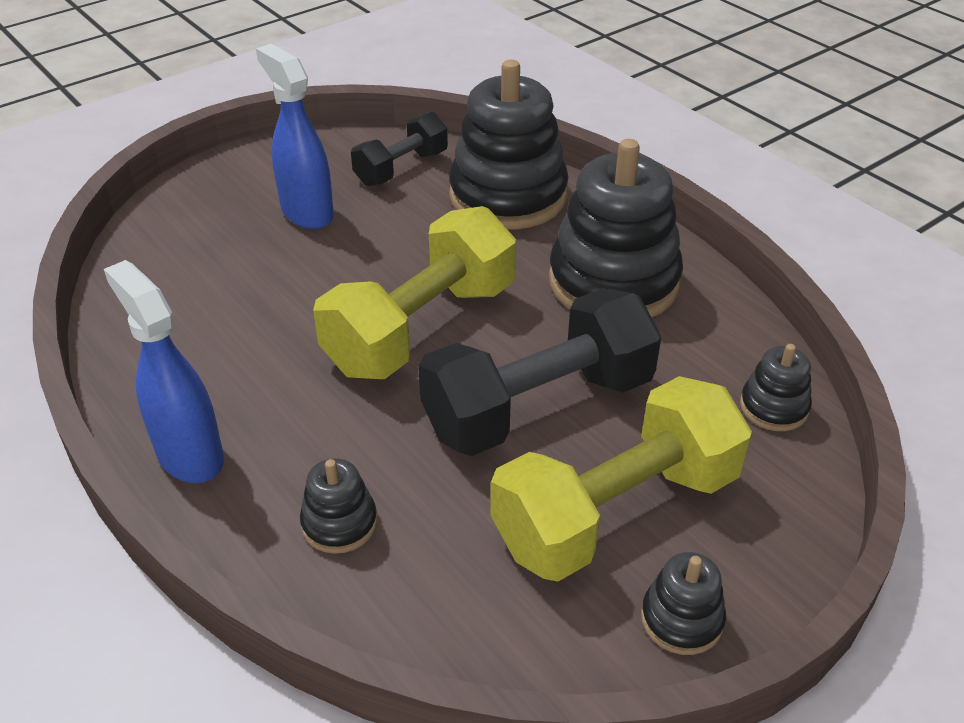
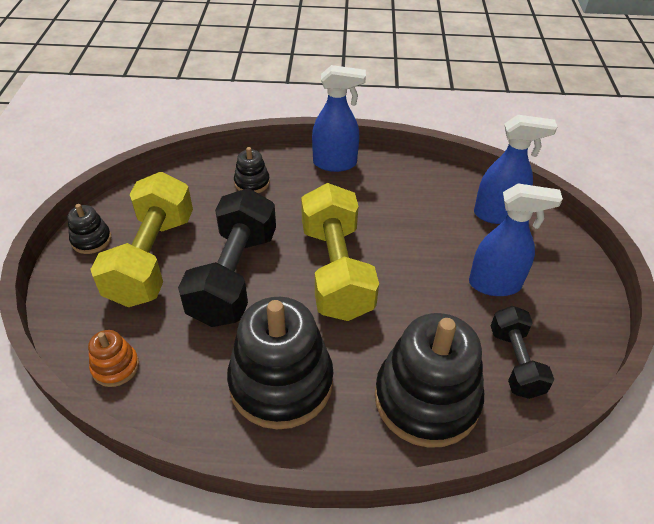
camera: 130 degrees right, 5 degrees up
black stacking toy [740,344,812,431] -> orange stacking toy [88,330,139,387]
none -> blue spray bottle [474,115,557,224]

